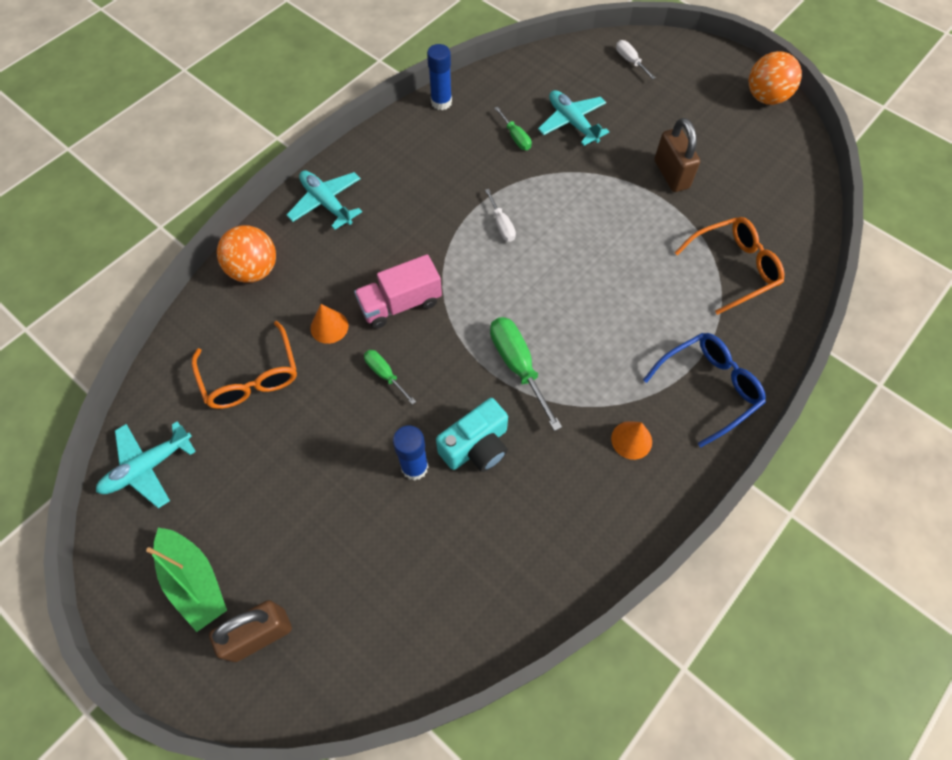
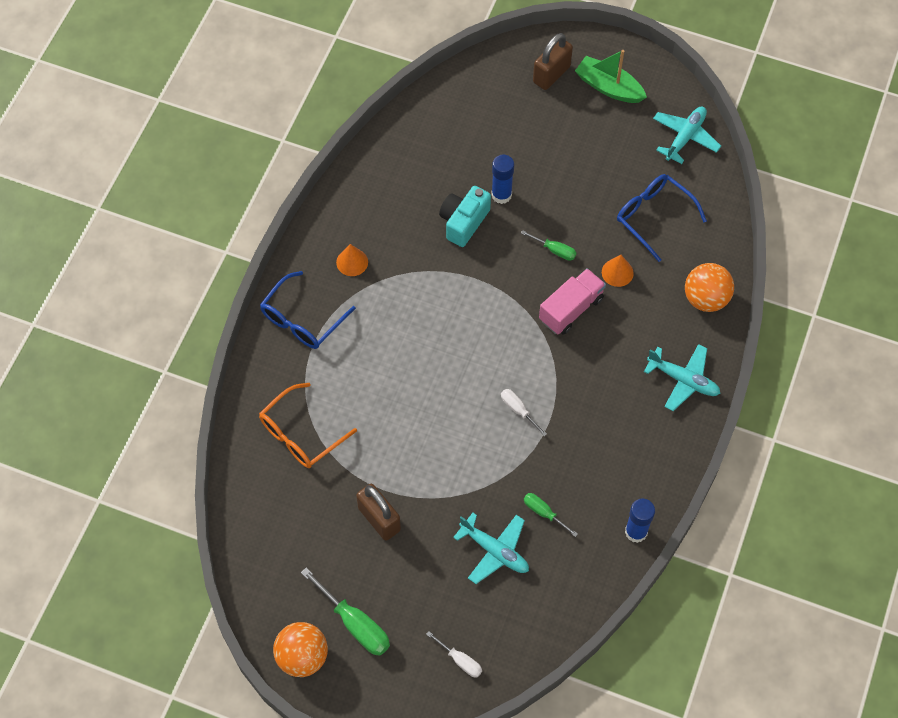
camera: 160 degrees right, 0 degrees up
orange glasses [192,321,297,409] -> blue glasses [617,174,707,262]
green screwdriver [490,317,562,431] -> green screwdriver moved to [301,568,390,655]

